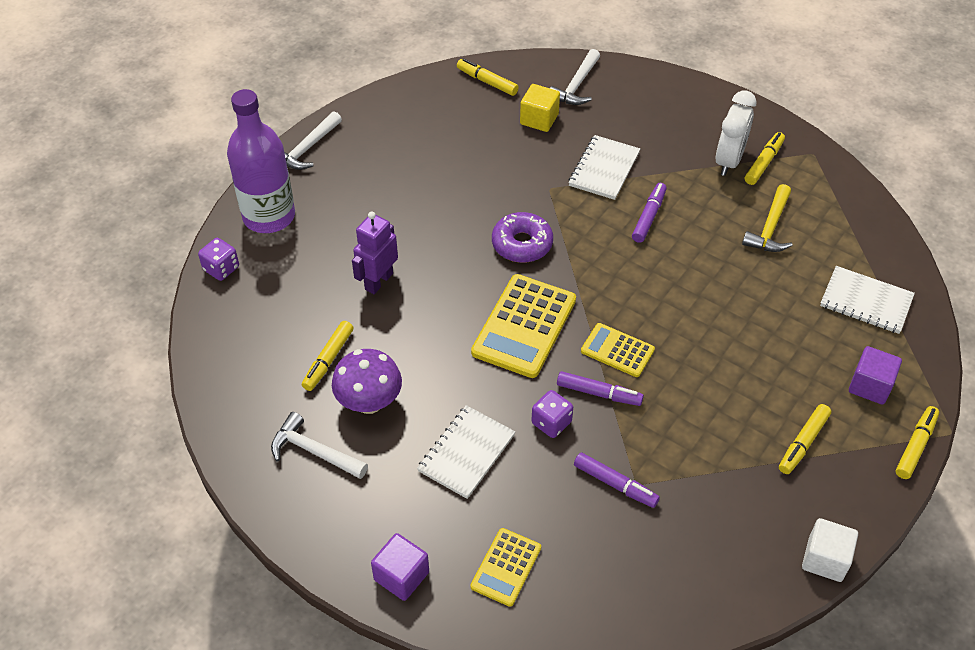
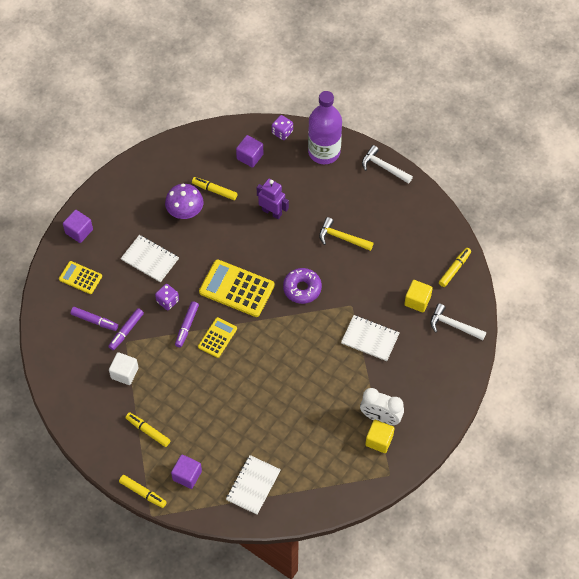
camera: 90 degrees right, 10 degrees up
white hammer [271,412,368,479] -> none
purple marker [632,183,667,243] -> purple marker moved to [71,307,118,331]
yellow hammer [742,184,793,252] -> yellow hammer moved to [319,217,374,251]
yellow marker [745,132,785,185] -> yellow cube [365,420,395,453]
white cube [802,518,858,582] -> white cube moved to [109,352,139,385]
none -> purple cube [236,135,263,168]

